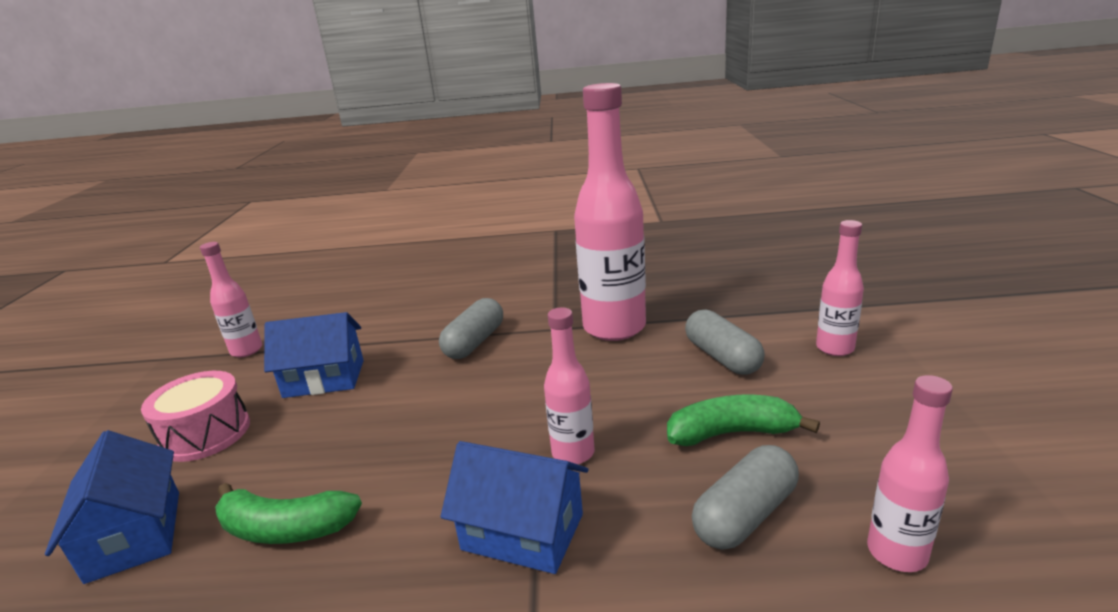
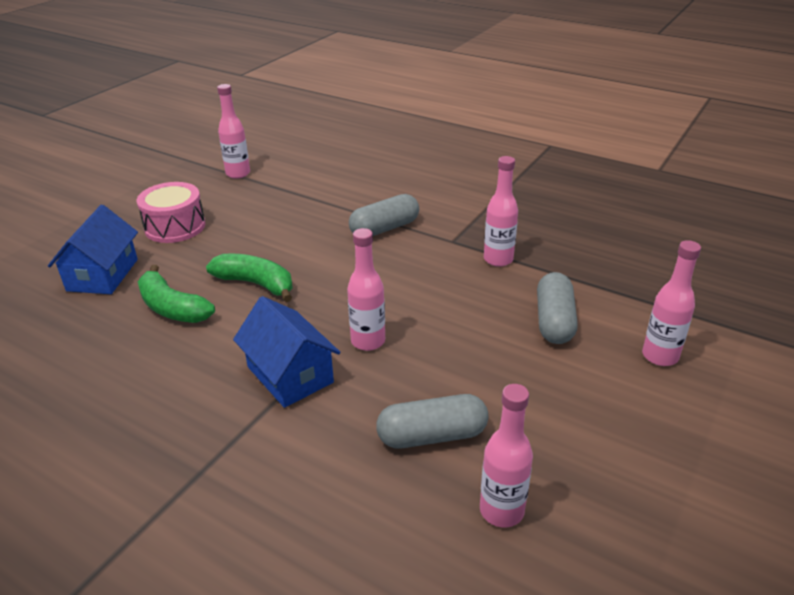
camera: 30 degrees right, 10 degrees up
blue house [264,312,364,398] -> none
pink bottle [574,83,646,341] -> pink bottle [484,156,518,267], size x0.51
green banana [667,395,820,446] -> green banana moved to [206,253,293,302]

